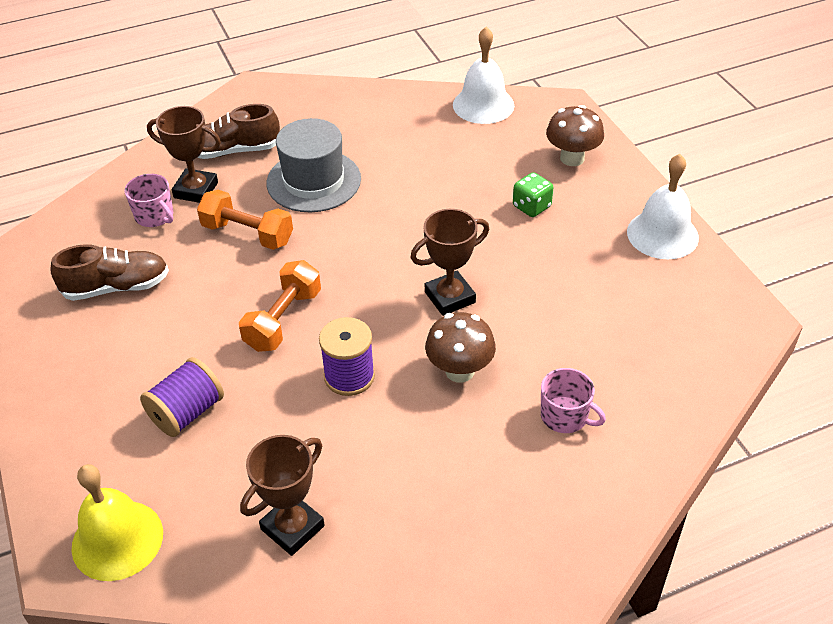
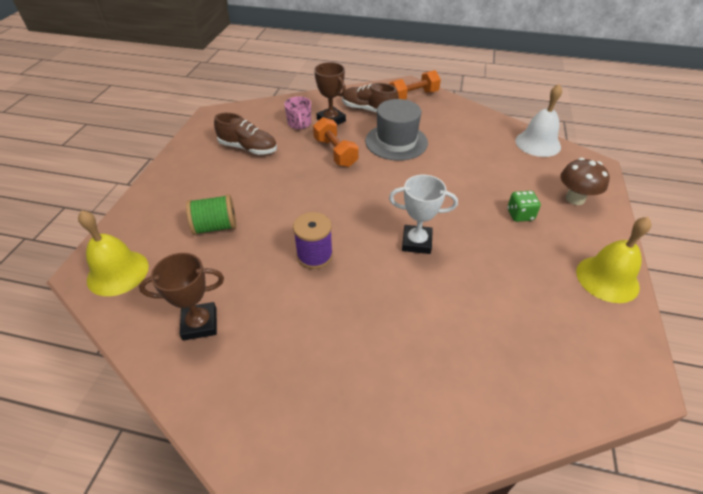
camera: 35 degrees right, 0 degrees up
purple spool [140,357,224,437] -> green spool [186,194,236,235]
orange dumbbell [239,260,321,352] -> orange dumbbell moved to [389,70,441,100]
brown trophy [410,209,489,316] -> white trophy [389,175,458,254]
brown mushroom [425,312,496,383] -> none
pink mug [541,368,606,433] -> none
white bell [627,154,699,259] -> yellow bell [576,217,652,303]

